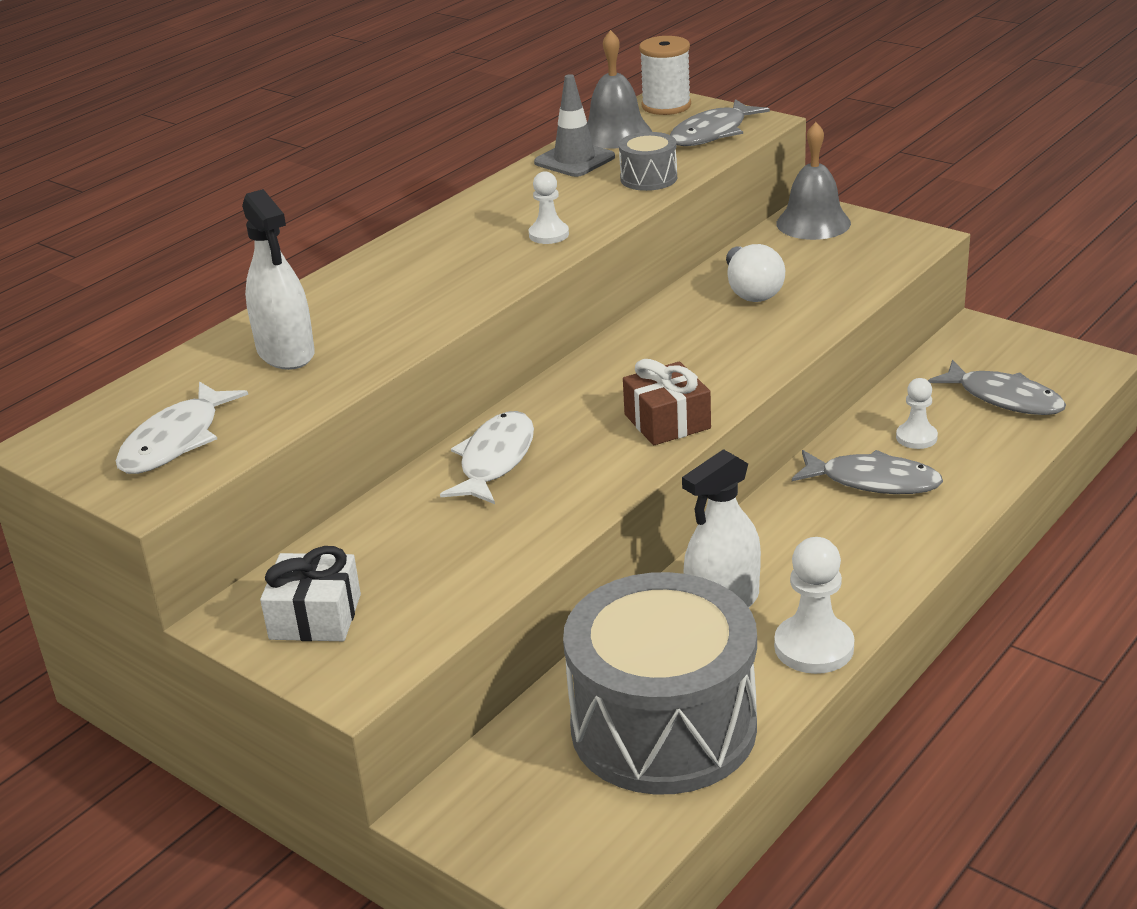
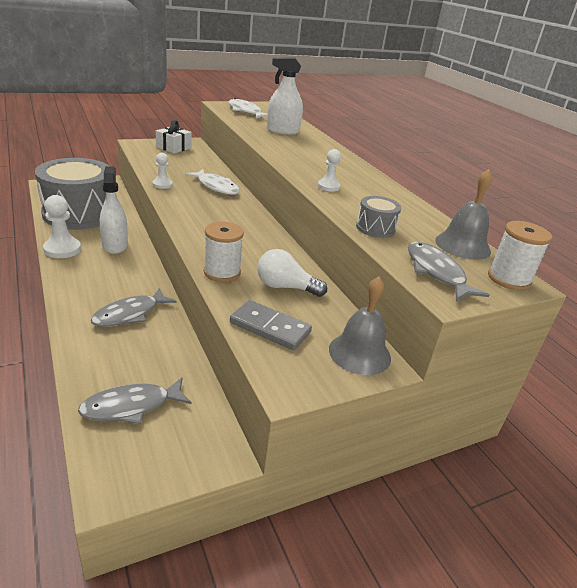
camera: 110 degrees right, 0 degrees up
grey traffic cone [534,74,615,177] -> none
brown gift [623,359,711,445] -> none
white pawn [896,378,938,449] -> white pawn moved to [153,153,173,189]
none -> white spool [204,222,244,282]
none -> grey domino [230,300,312,350]

